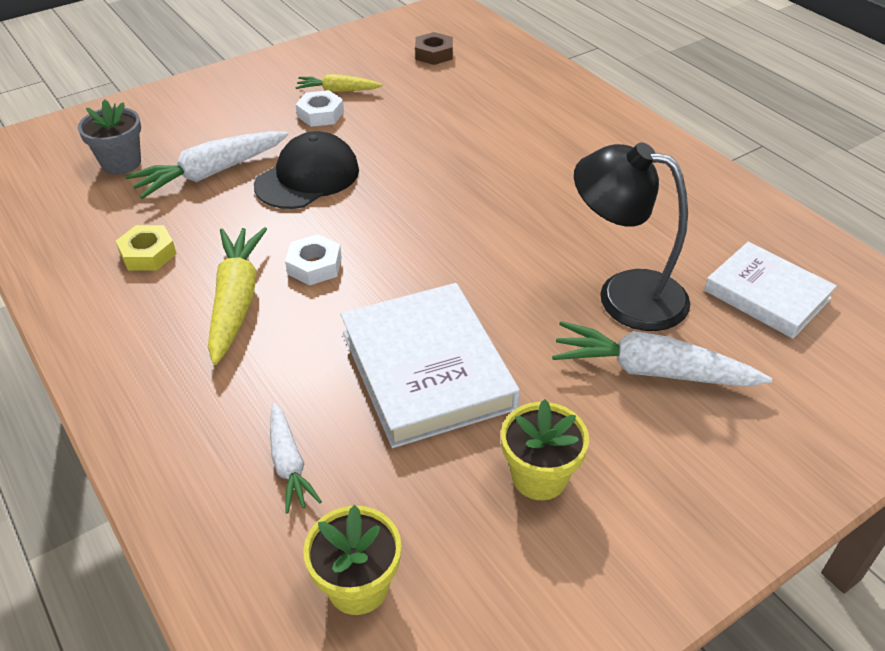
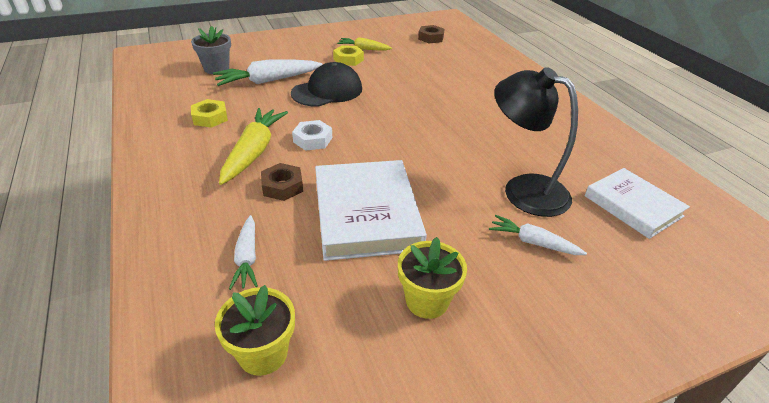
camera: 10 degrees right, 5 degrees down
white nut [296,90,344,127] -> yellow nut [333,45,364,66]
white carrot [552,321,772,387] -> white carrot [489,215,587,255], size x0.59
none -> brown nut [261,163,303,201]

